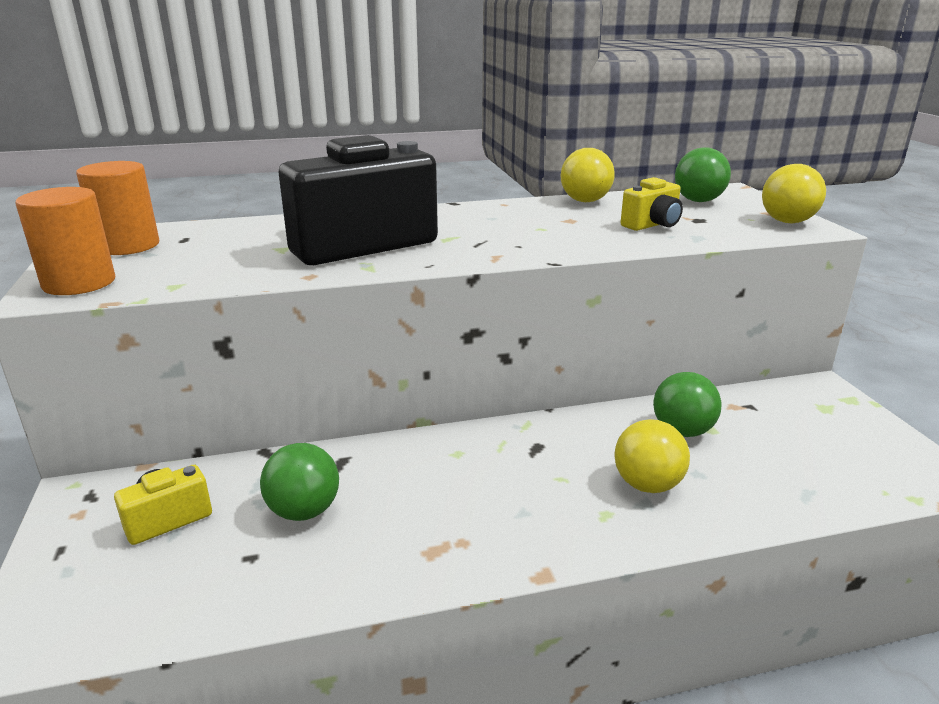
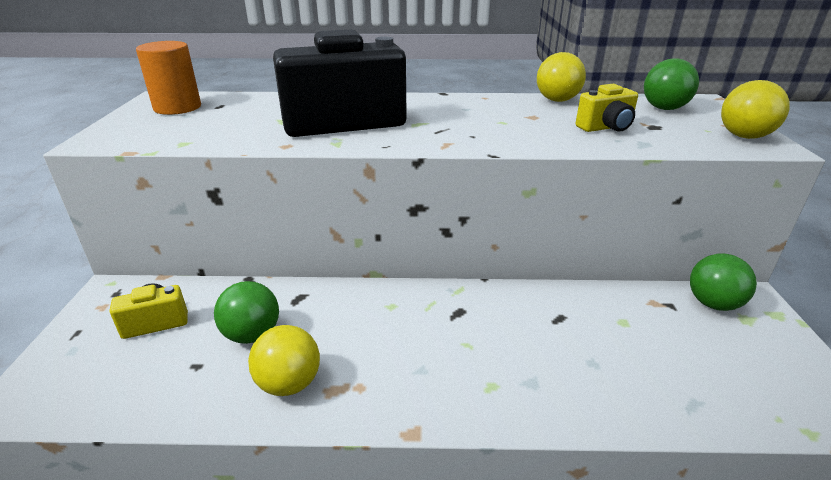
camera: 15 degrees right, 5 degrees up
orange cylinder [15,187,115,295] -> none
yellow ball [615,419,690,493] -> yellow ball moved to [248,325,320,396]
green ball [653,372,722,437] -> green ball moved to [690,254,757,311]

